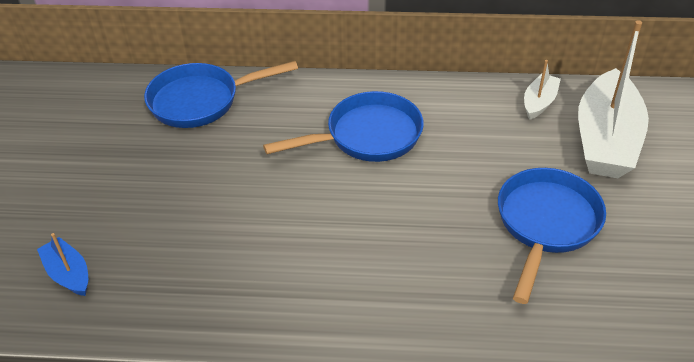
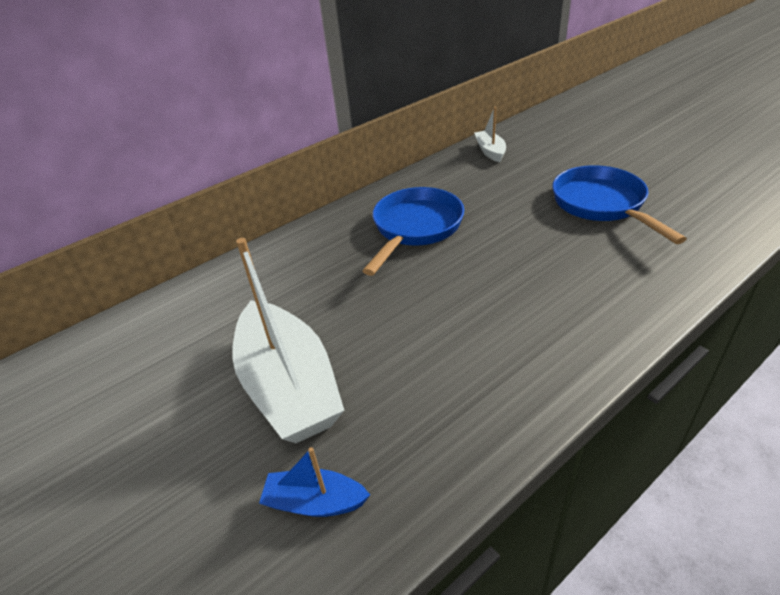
camera: 40 degrees left, 5 degrees down
blue pan [144,61,298,128] -> none
white boat [578,20,649,178] -> white boat moved to [232,238,345,443]

